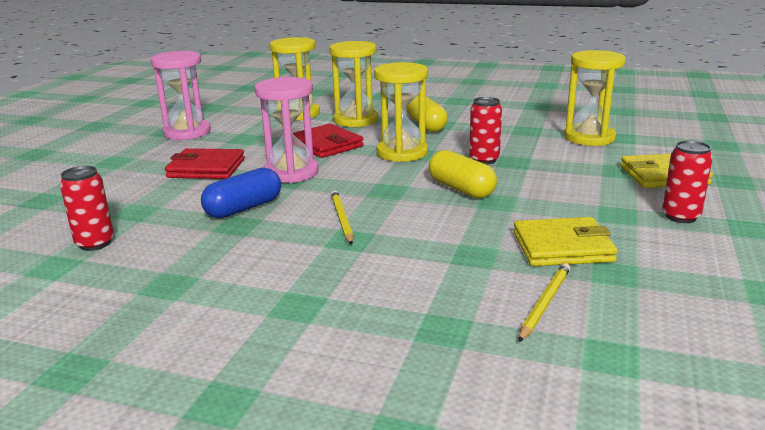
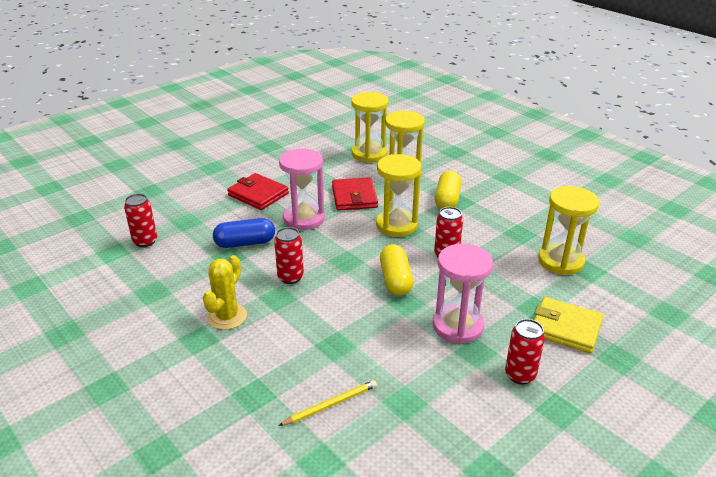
camera: 30 degrees right, 10 degrees up
pink hourglass [151,51,211,140] -> pink hourglass moved to [433,244,493,344]
yellow pencil [331,190,353,245] -> red can [274,227,304,284]
yellow wallet [513,217,618,266] -> none
none -> yellow cactus [203,255,247,330]

